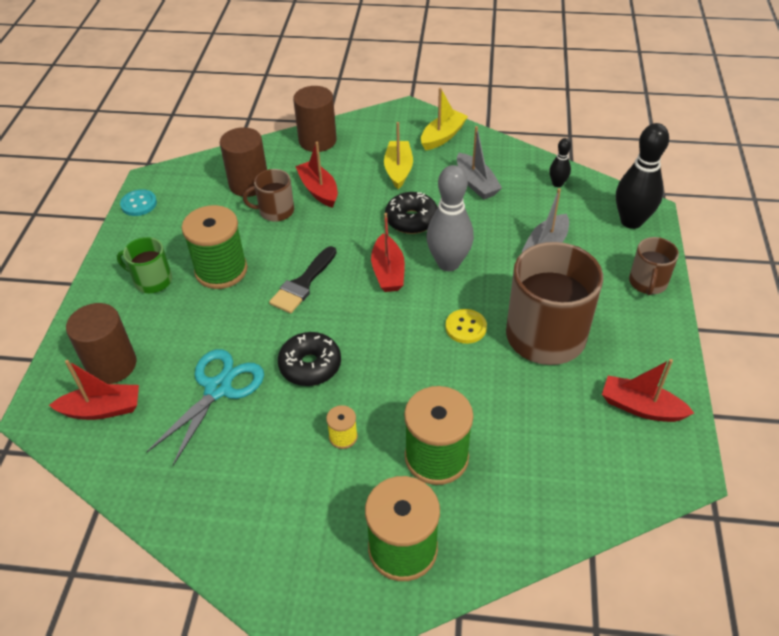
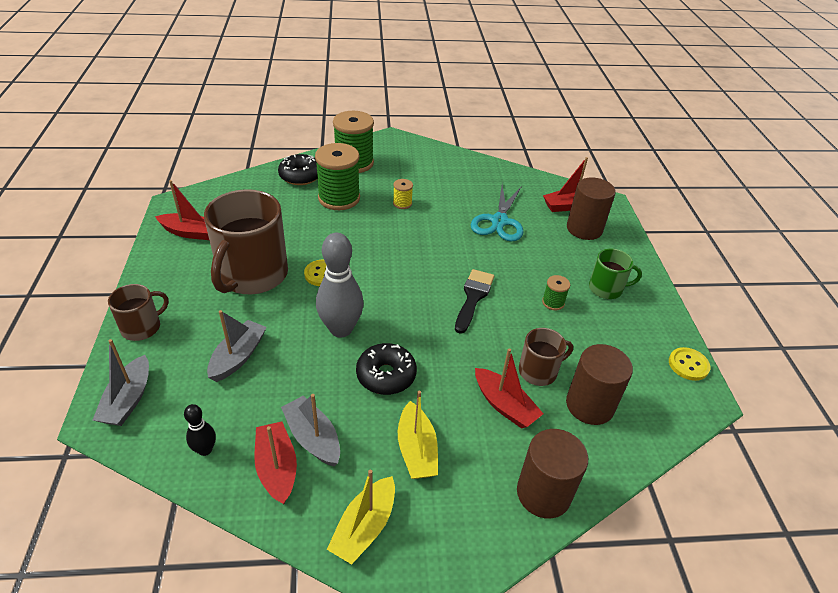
camera: 165 degrees right, 5 degrees down
turquoise button [120,189,157,216] -> yellow button [669,347,710,381]
green spool [182,205,247,289] -> green spool [542,275,570,310], size x0.46
black donut [278,332,341,386] -> black donut moved to [278,154,318,185]
red boat [371,213,405,292] -> red boat moved to [254,421,297,505]
black bowling pin [616,123,669,229] -> grey boat [93,339,149,426]
brown mug [629,237,679,295] -> brown mug turned 45 degrees clockwise [108,284,169,341]

